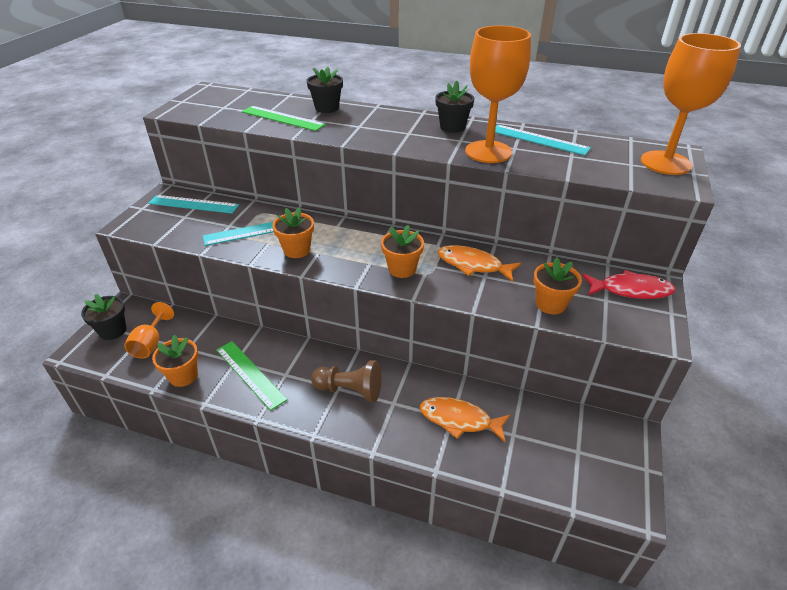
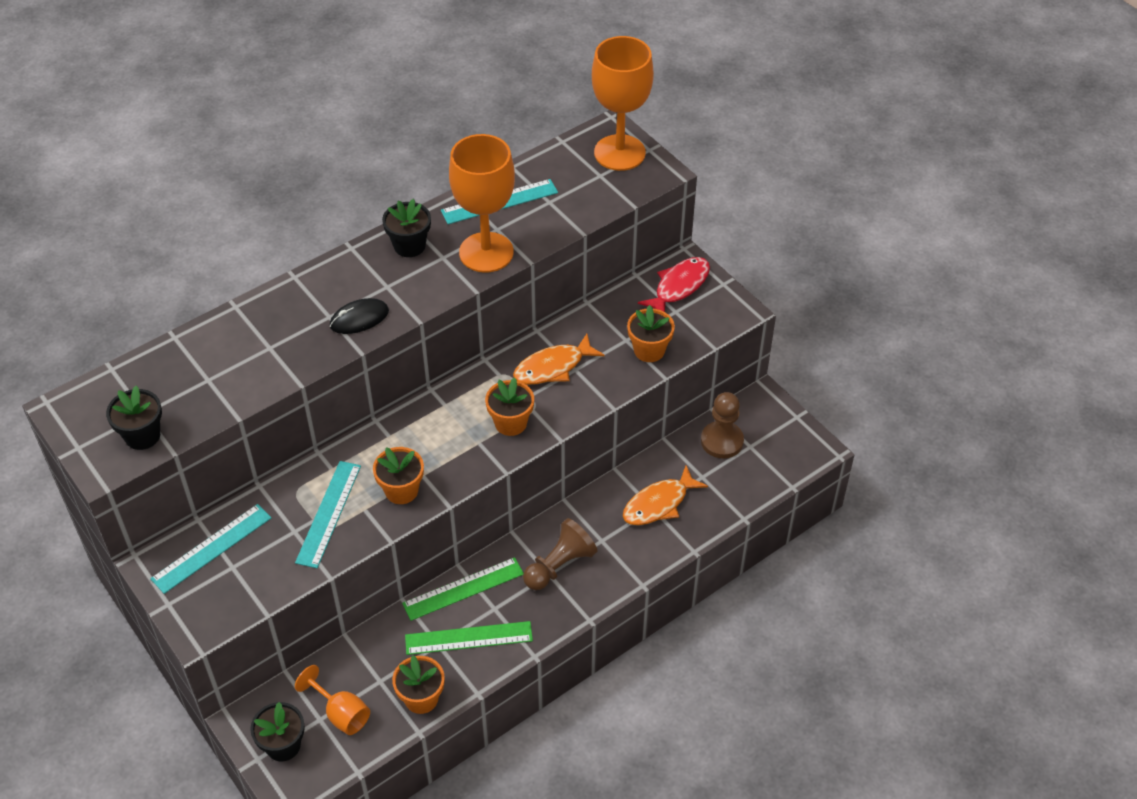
camera: 55 degrees left, 10 degrees up
green ruler [242,106,326,131] -> green ruler moved to [402,557,524,621]
black flower pot [307,67,343,113] -> black flower pot moved to [106,386,162,450]
none -> black mouse [330,298,389,334]
none -> brown pawn [701,392,744,458]

